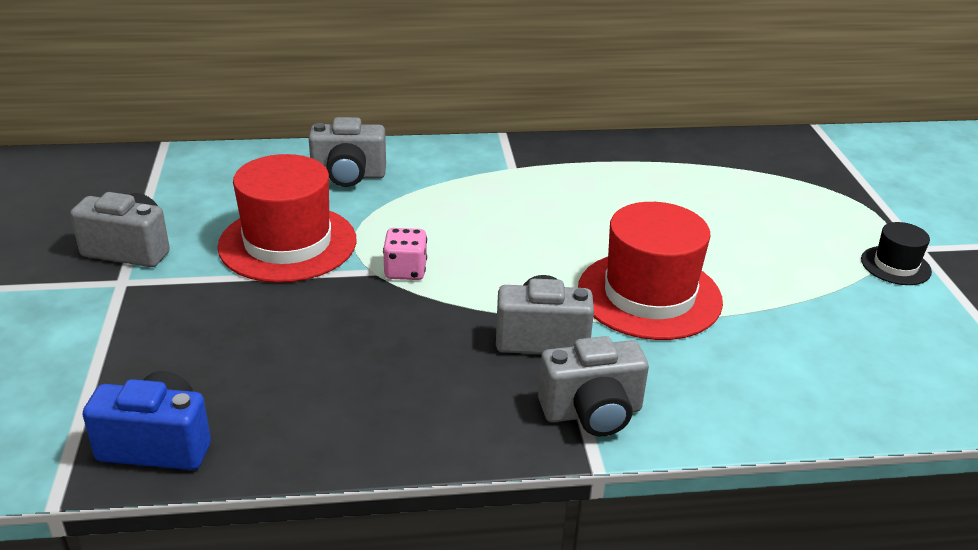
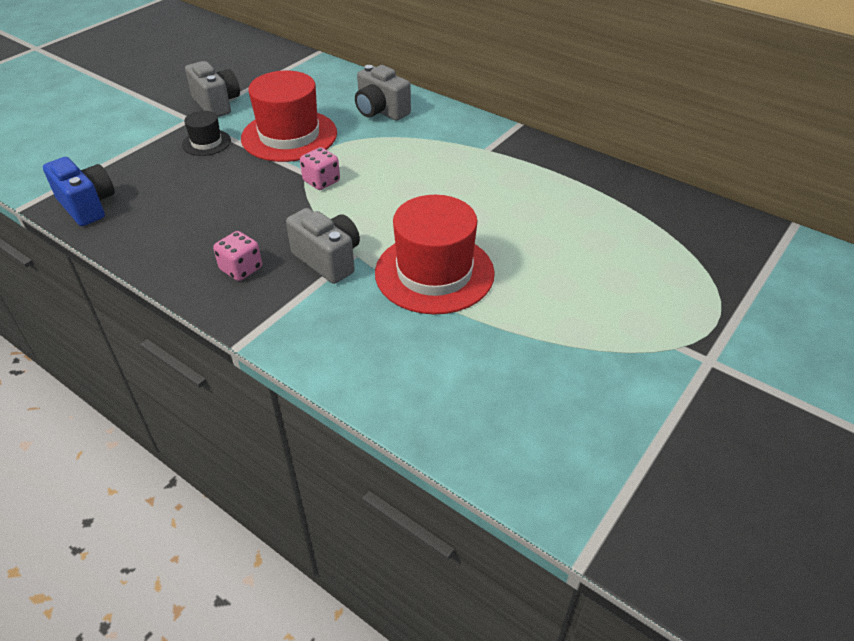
camera: 45 degrees right, 10 degrees up
grey camera [538,336,649,436] -> none
black hat [861,222,932,285] -> black hat moved to [182,111,231,156]
none -> pink dice [213,231,262,281]

